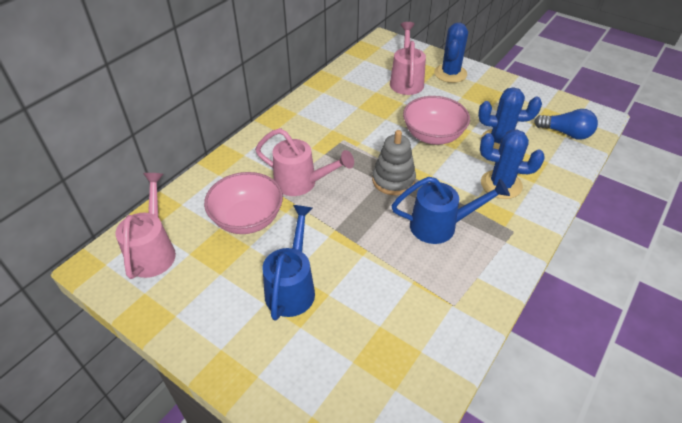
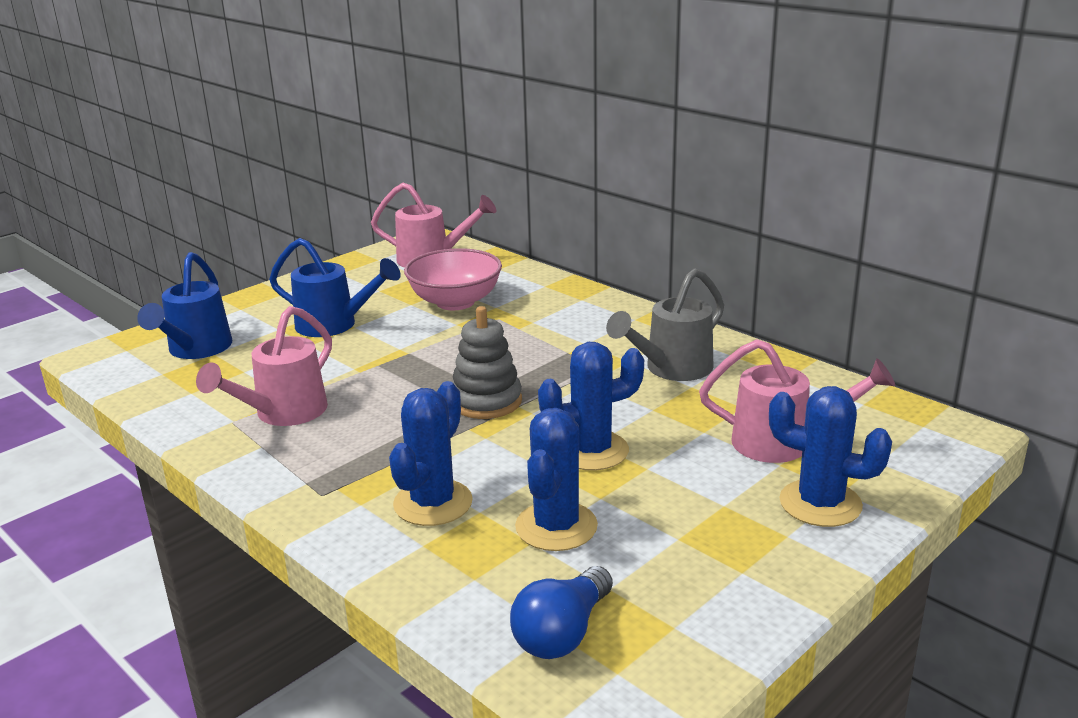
camera: 100 degrees right, 20 degrees down
pink watering can [255,128,354,196] -> pink watering can moved to [196,306,332,426]
blue watering can [391,177,510,244] -> blue watering can moved to [137,252,232,359]
pink bowl [403,96,470,145] -> blue cactus [538,342,644,471]
none -> grey watering can [606,268,724,381]

